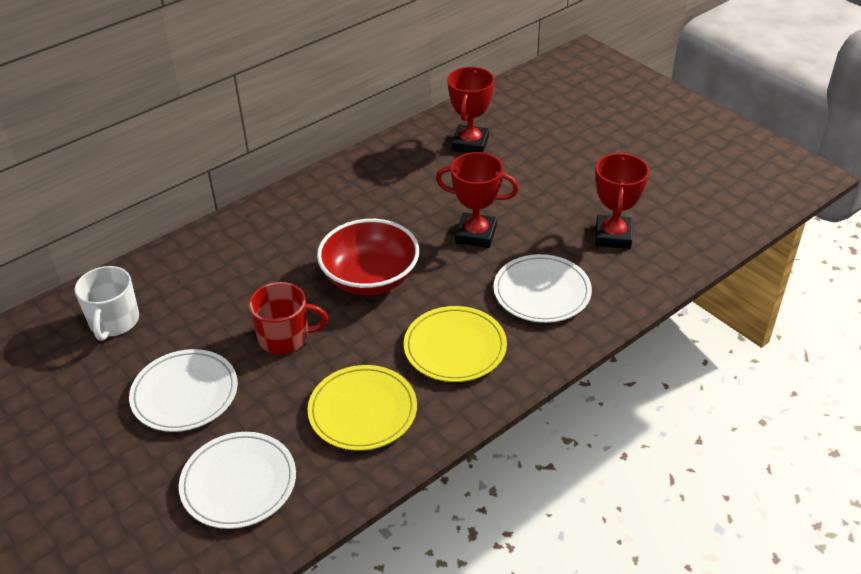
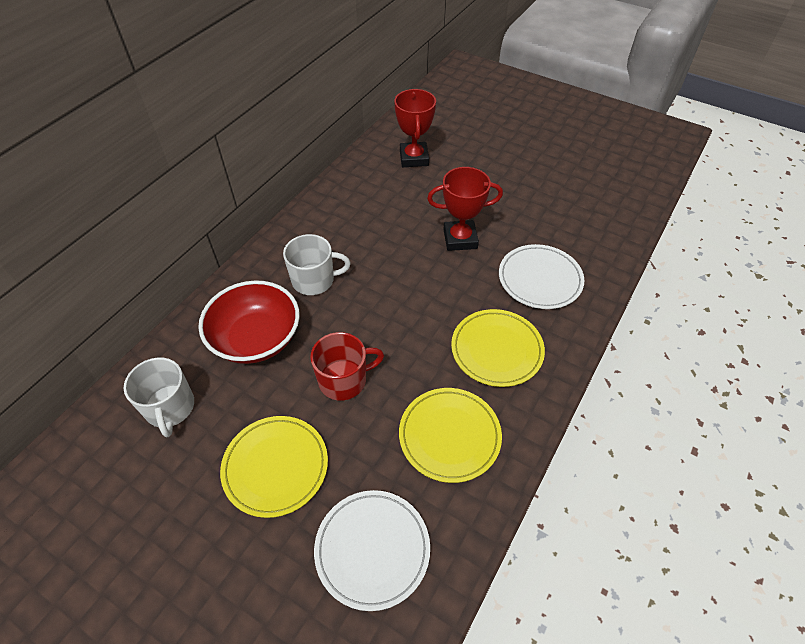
camera: 20 degrees left, 10 degrees up
white plate [129,349,238,432] -> yellow plate [220,416,328,518]
red bowl [317,219,419,295] -> red bowl moved to [198,280,300,364]
red trophy [595,153,649,249] -> none
none -> white mug [283,234,351,295]

